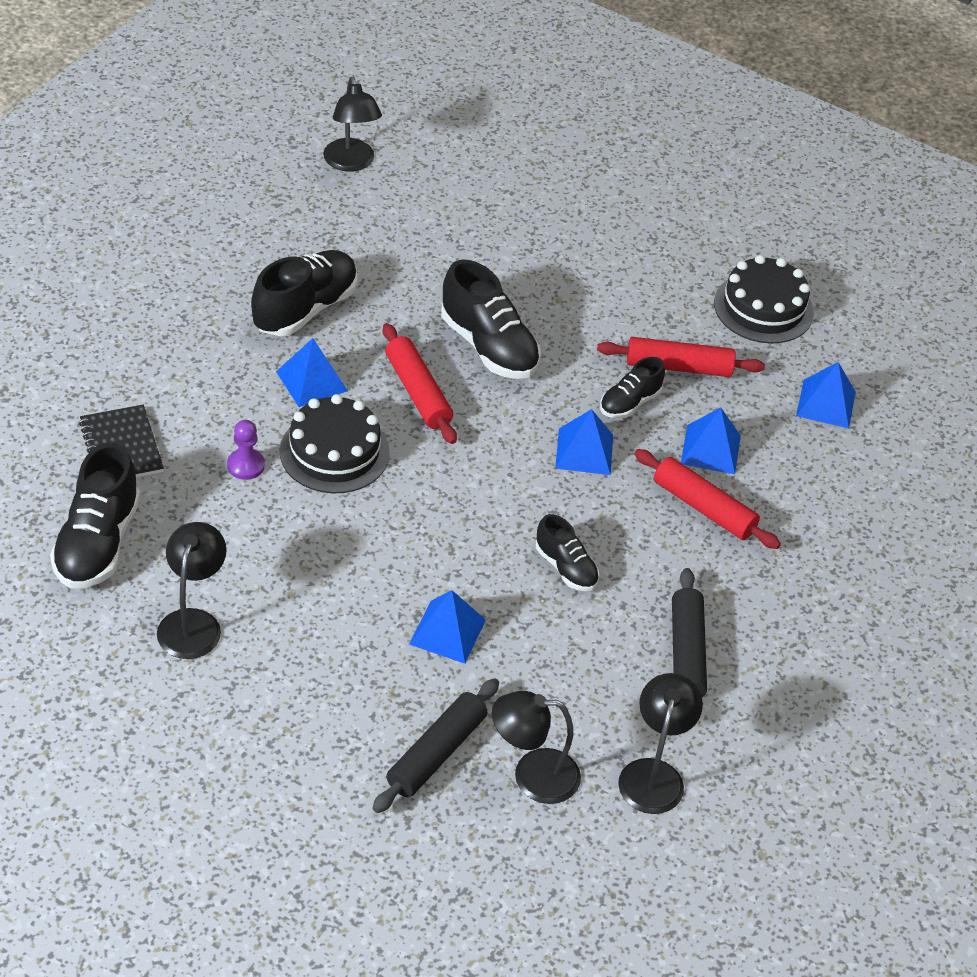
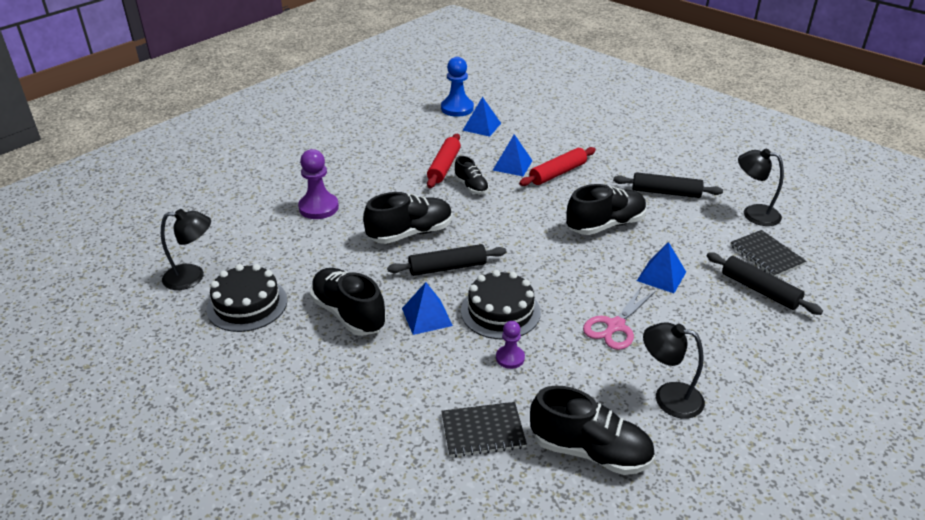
camera: 75 degrees left, 10 degrees down
red rolling pin [383,323,457,444] -> black rolling pin [387,244,506,276]
black lamp [492,691,581,804] -> black notebook [730,230,806,277]
black shoe [536,514,599,591] -> black shoe [566,184,647,235], size x1.74
blue pyramid [555,409,613,475] -> none
black cake [714,255,814,344] -> black cake moved to [206,264,287,332]
none -> purple pawn [298,149,339,219]
none -> blue pawn [441,57,474,117]
none -> pink scissors [583,286,656,350]

